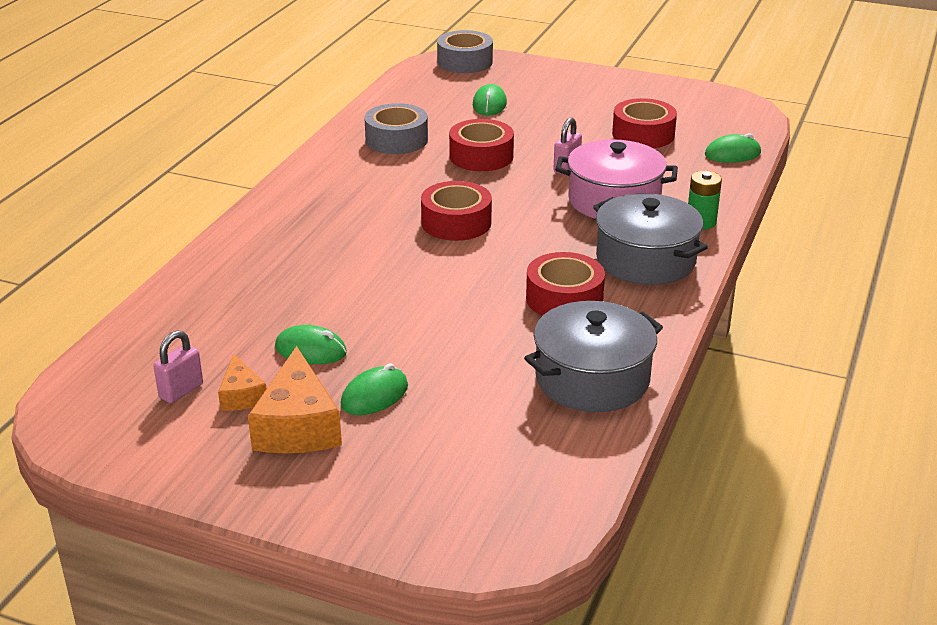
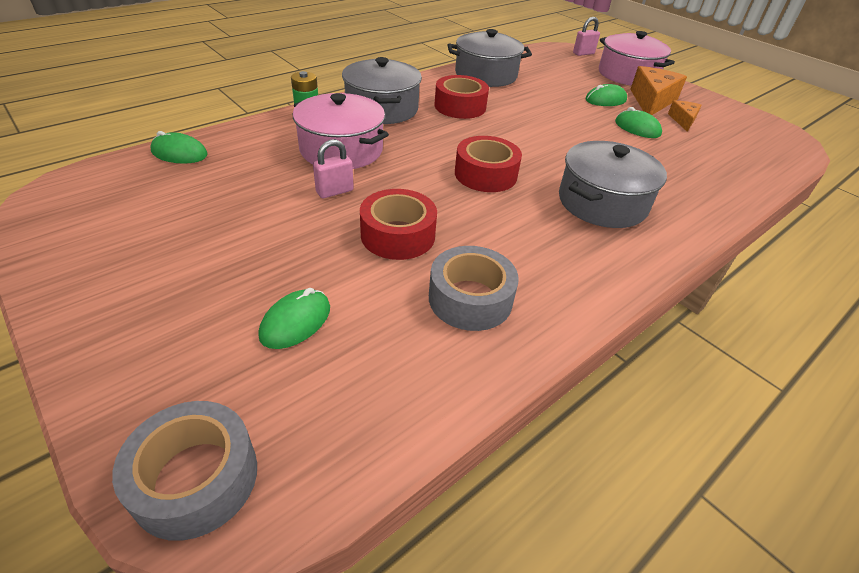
camera: 155 degrees left, 10 degrees up
pink padlock [153,330,203,403] -> pink padlock moved to [573,17,600,56]
red tape [612,98,677,148] -> none
none -> grey pot [559,141,667,228]
none -> pink pot [599,31,675,86]

